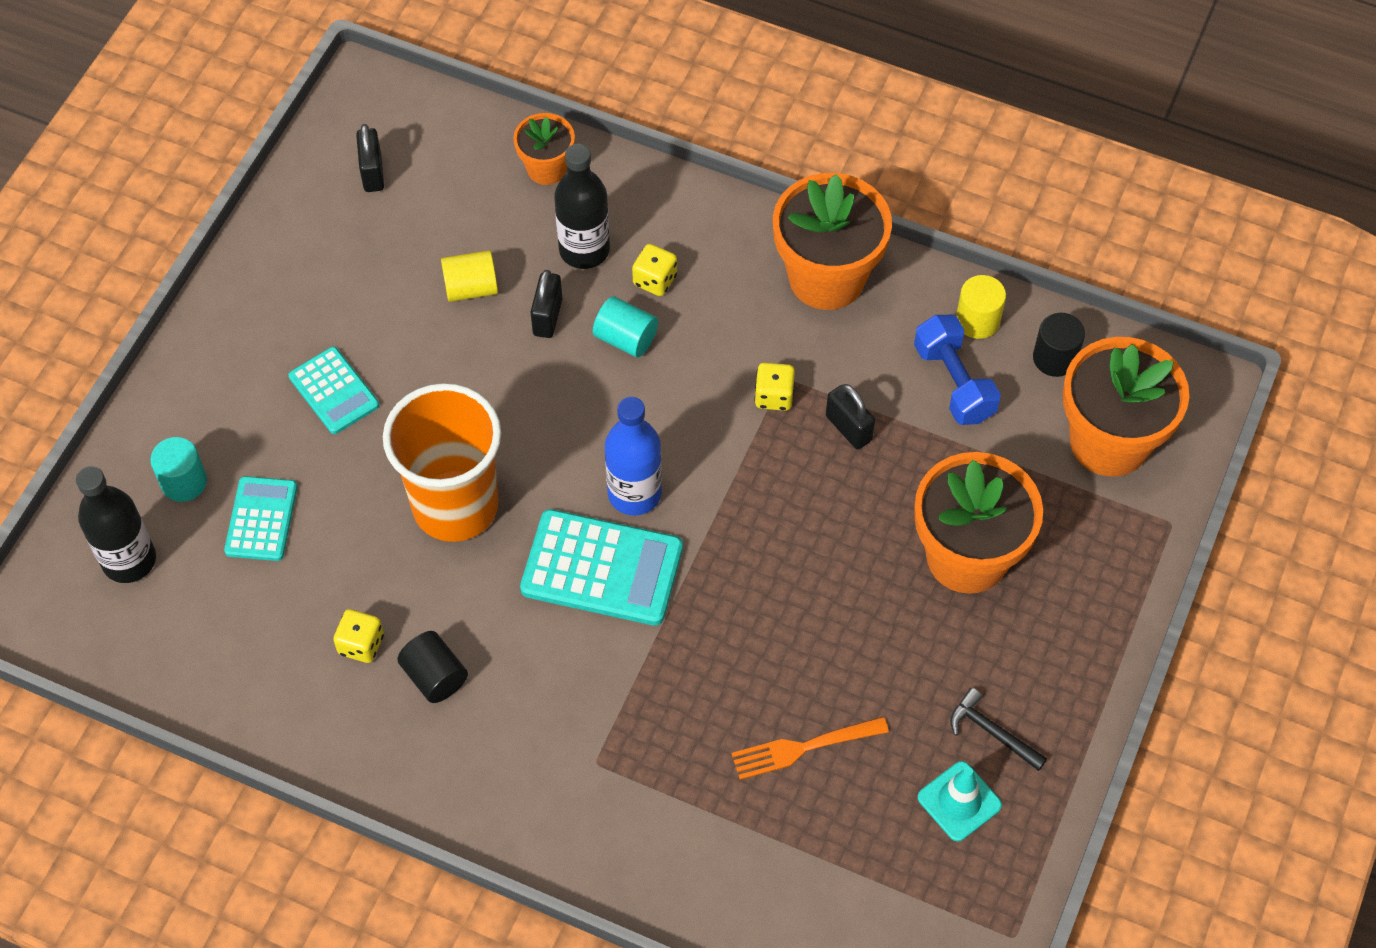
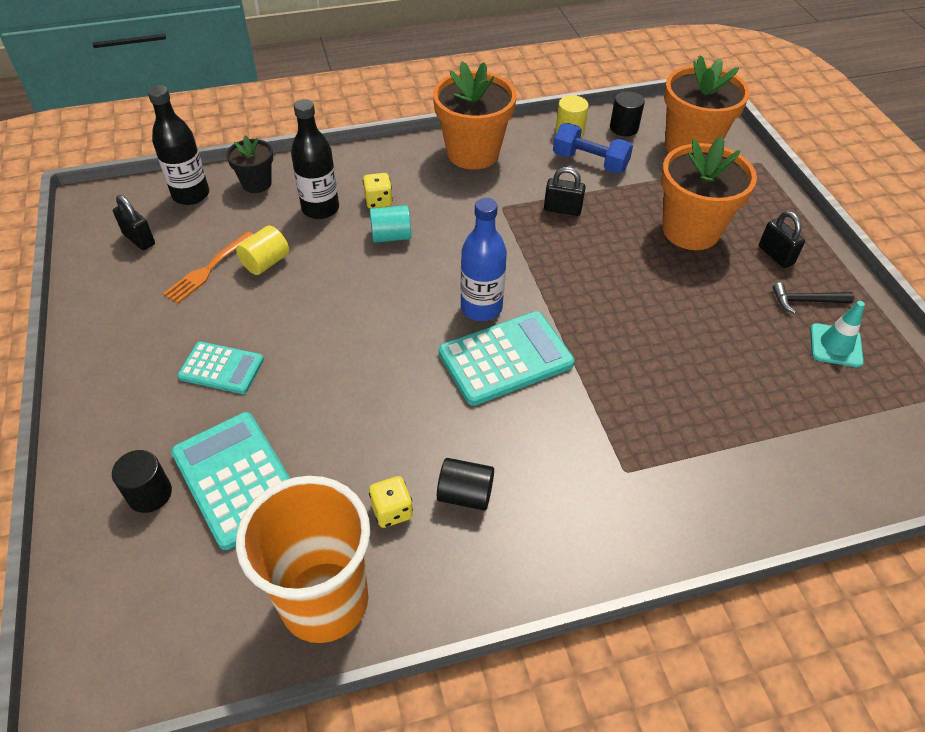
camera: 40 degrees left, 10 degrees down
black bottle [76,466,156,583] -> black bottle moved to [147,85,209,205]
turquoise cylinder [150,437,207,502] -> black cylinder [112,450,172,513]
turquoise calculator [224,476,297,561] -> turquoise calculator [171,412,291,550], size x1.64
orange cup [383,383,501,542] -> orange cup moved to [236,476,370,643]
orange flower pot [513,113,575,185] -> black flower pot [226,135,273,193]
black padlock [531,270,562,338] -> black padlock moved to [759,211,805,268]
orange fork [731,717,889,780] -> orange fork moved to [163,231,254,303]
yellow dice [754,363,795,411] -> none

